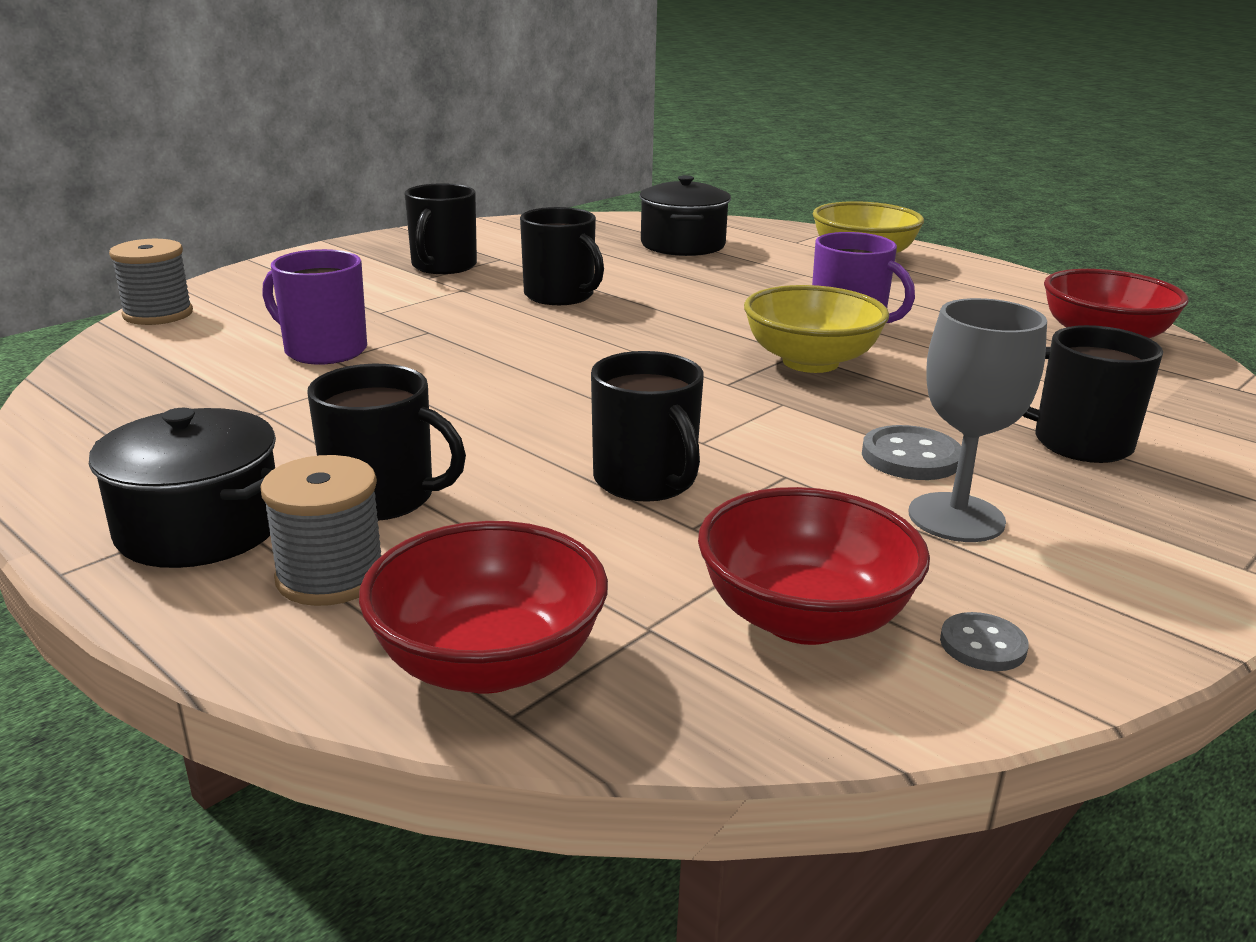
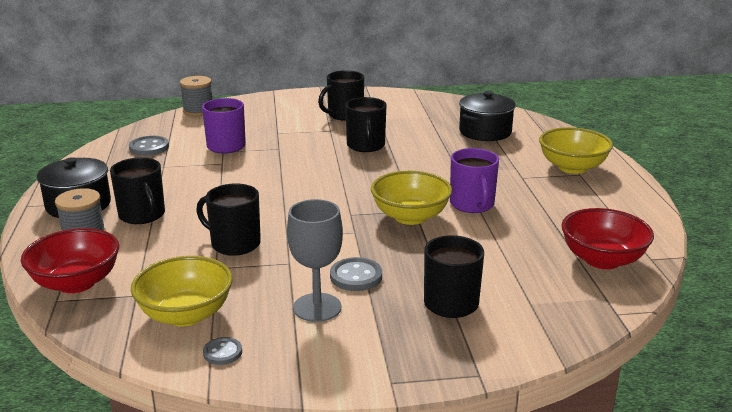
camera: 40 degrees right, 0 degrees up
black mug [591,351,704,502] -> black mug turned 105 degrees clockwise [196,183,261,256]
red bowl [698,487,930,645] -> yellow bowl [131,256,233,326]
none -> grey button [129,136,169,156]

